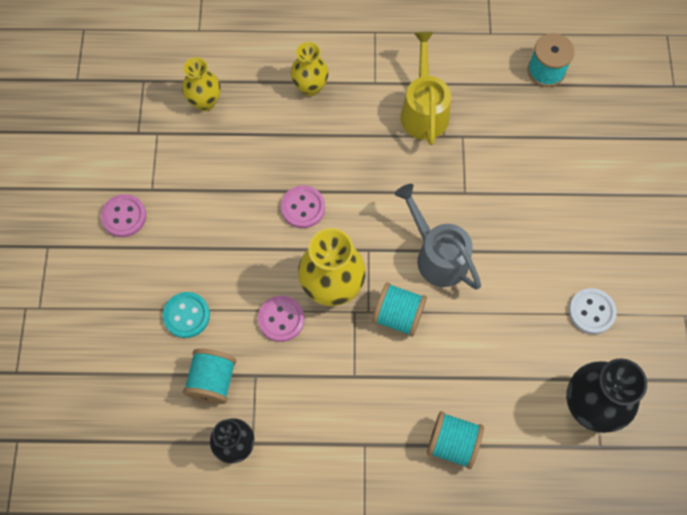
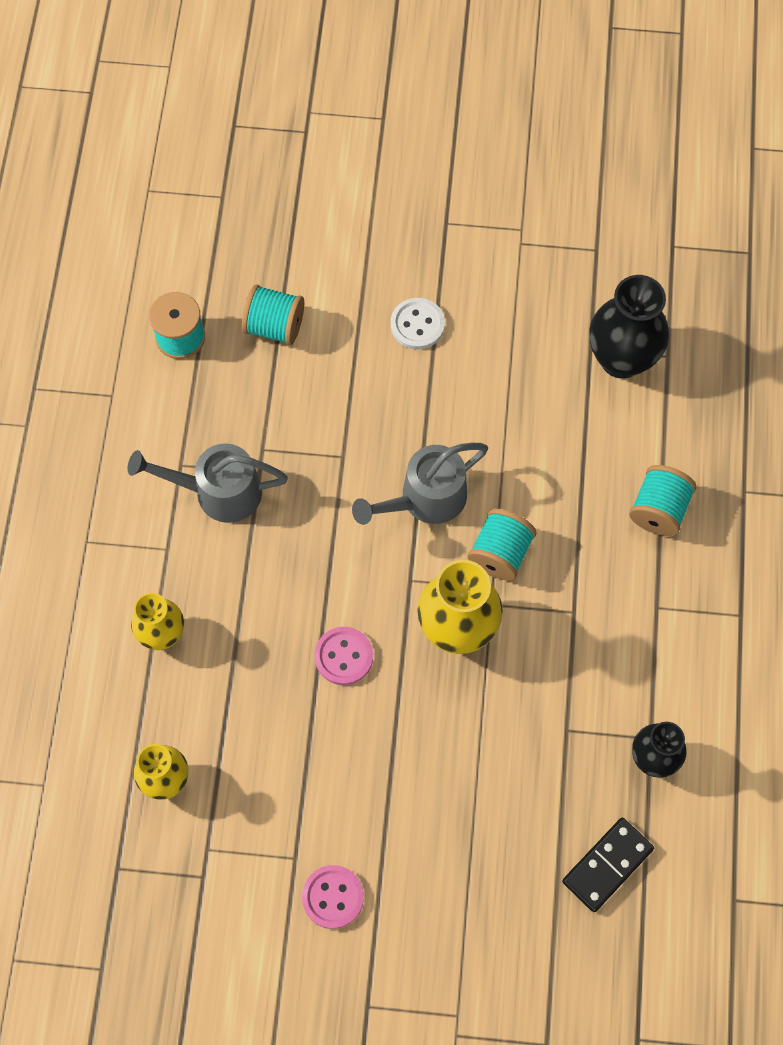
camera: 85 degrees left, 0 degrees up
turquoise button [163,292,210,338] -> none
turquoise spool [183,349,236,404] -> turquoise spool moved to [242,285,304,345]
pink button [258,296,305,342] -> none
yellow watering can [400,32,451,145] -> grey watering can [128,443,288,523]
white button [569,288,617,334] -> white button moved to [391,298,445,349]
none -> black domino [562,818,654,912]

